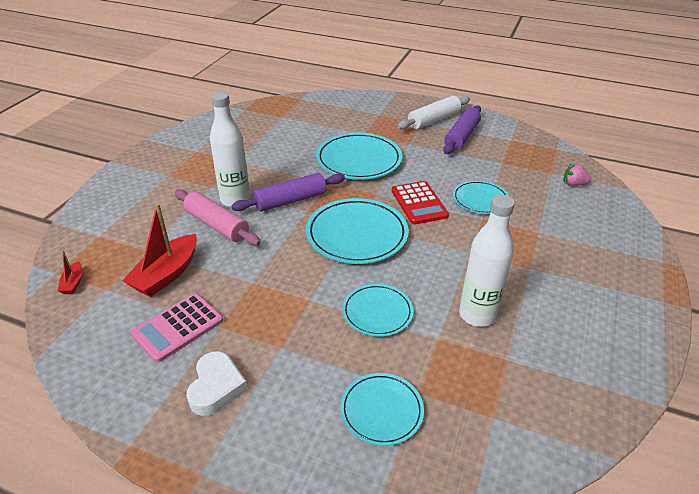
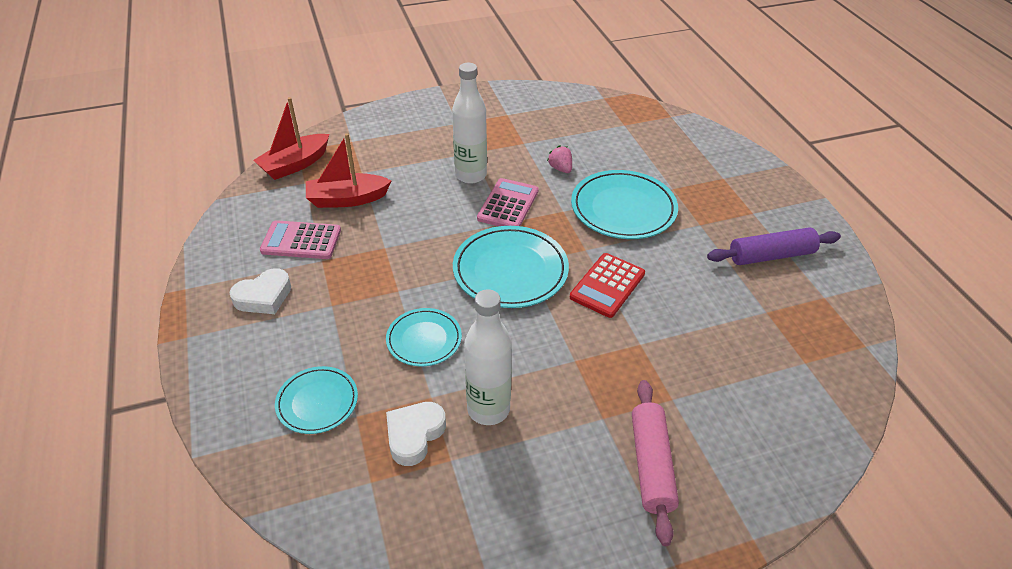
camera: 50 degrees right, 5 degrees up
red boat [58,250,82,294] -> red boat [253,97,329,180], size x2.10
pink rolling pin [175,189,261,246] -> pink rolling pin moved to [632,380,679,546]
purple rolling pin [232,173,345,212] -> pink calculator [477,178,539,226]
white rolling pin [397,96,470,130] -> none
turquoise plate [453,180,509,214] -> none
pink strawberry [563,164,591,186] -> pink strawberry moved to [547,145,572,173]
none -> white heart [386,402,446,466]

